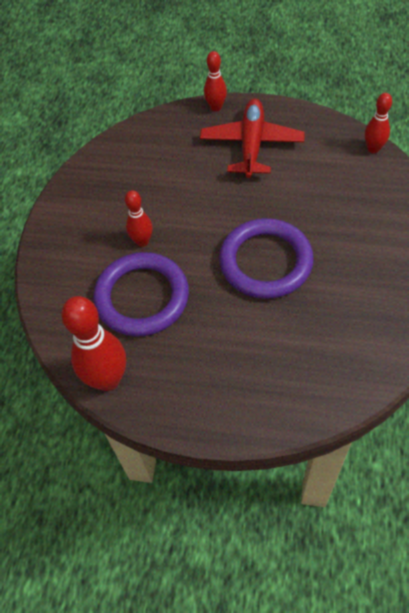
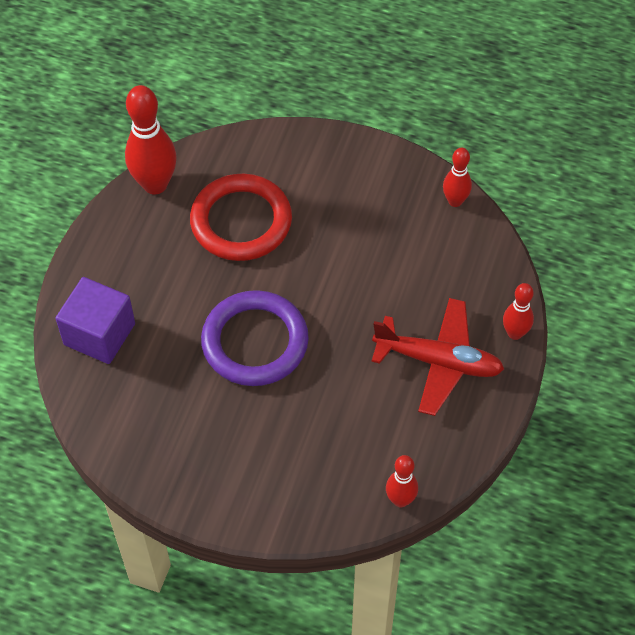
camera: 95 degrees right, 0 degrees up
purple ring [93,252,189,337] -> red ring [190,173,292,261]
red bowling pin [125,190,153,247] -> red bowling pin moved to [443,148,472,207]
none -> purple cube [56,277,135,364]

